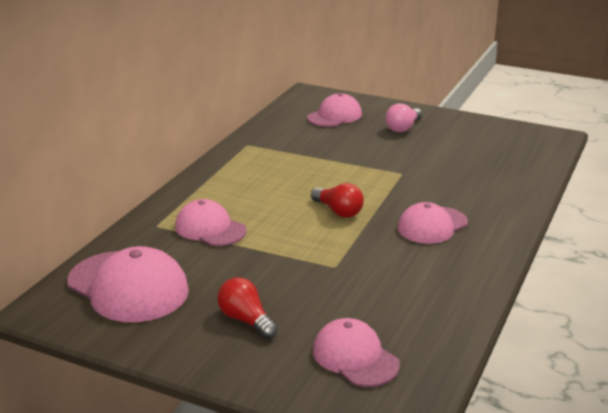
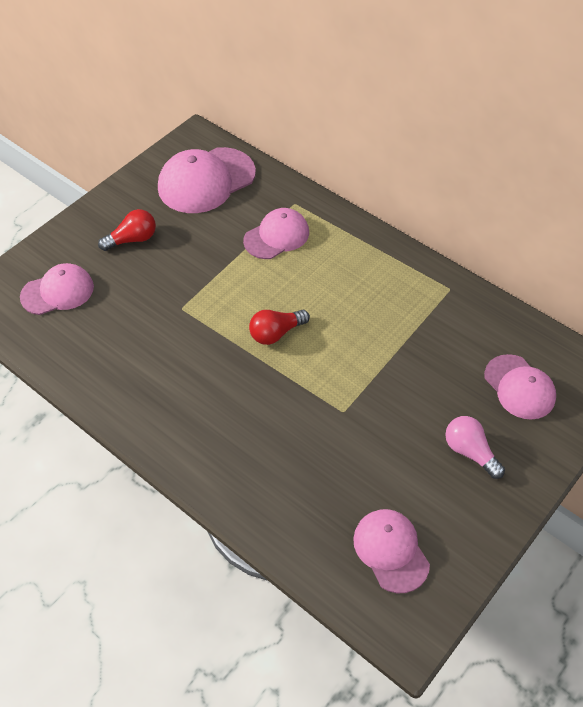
camera: 105 degrees right, 25 degrees up
pink cap [397,202,468,244] -> pink cap moved to [353,509,430,593]

